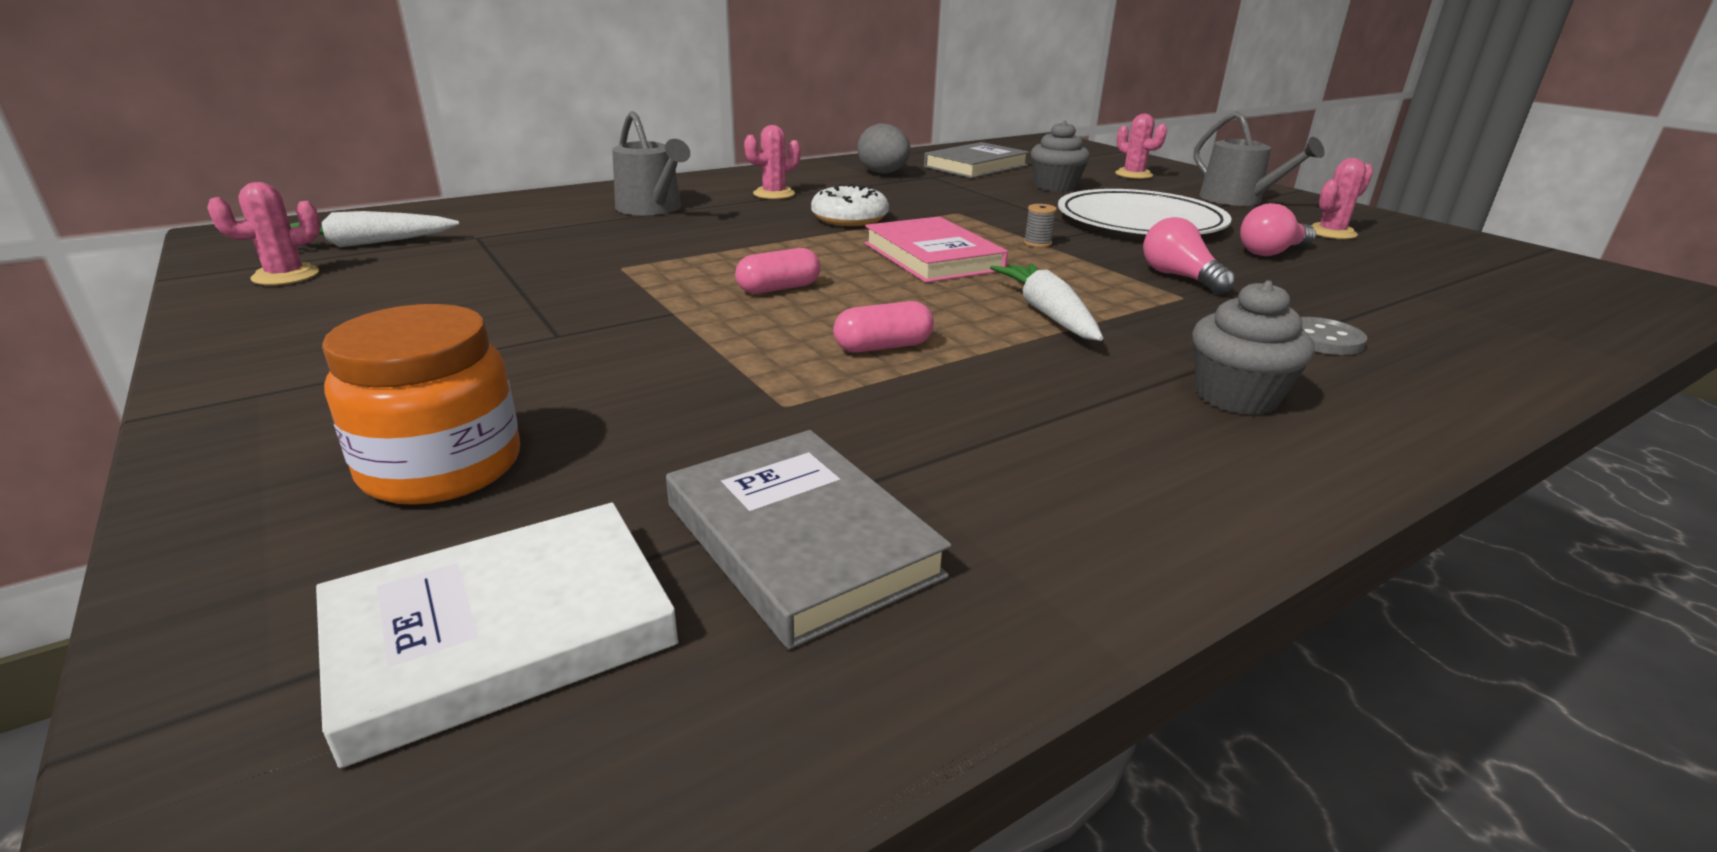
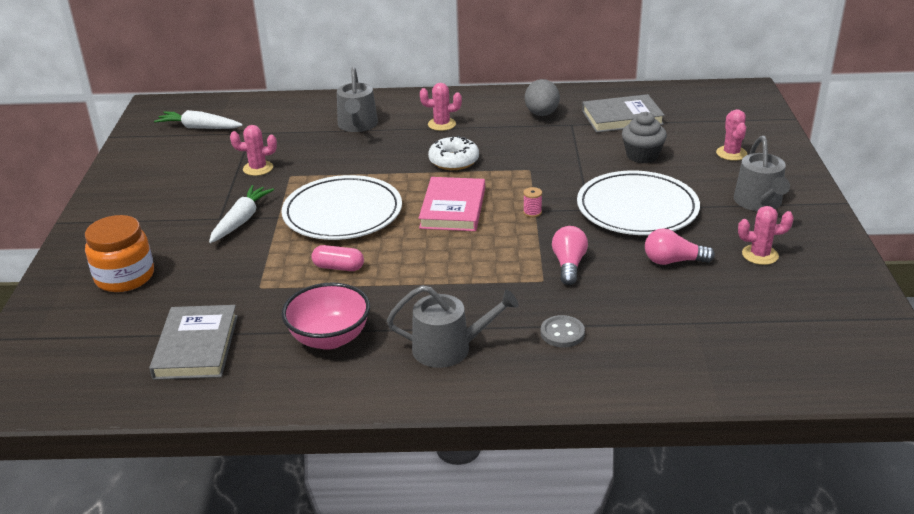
camera: 35 degrees right, 5 degrees up
pink cactus [207,182,321,285] -> pink cactus moved to [230,125,277,176]
white book [316,503,678,768] -> none
pink capsule [735,248,820,294] -> white plate [282,175,402,240]
white carrot [990,263,1103,341] -> white carrot moved to [209,185,274,243]
grey spool [1024,204,1057,247] -> pink spool [523,187,542,217]
grey cupcake [1192,280,1314,415] -> grey watering can [387,285,519,368]
none -> pink bowl [282,282,370,350]

